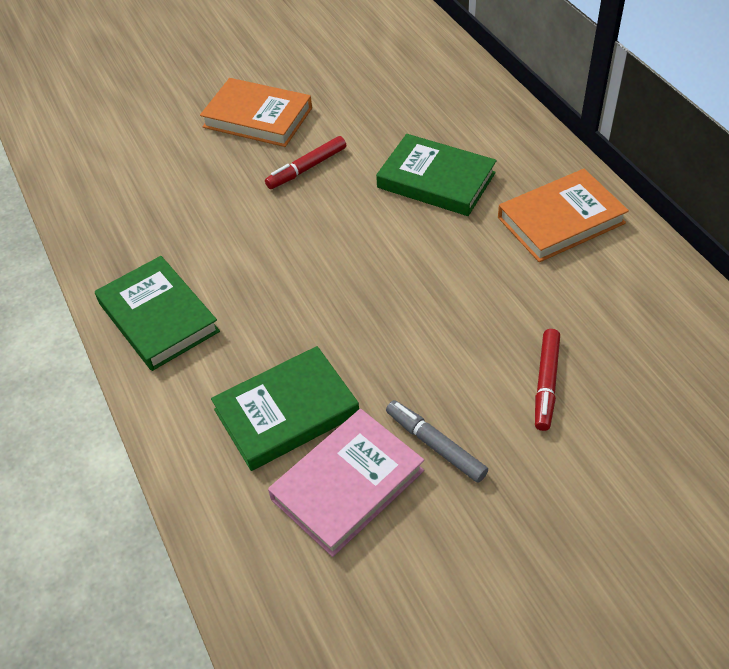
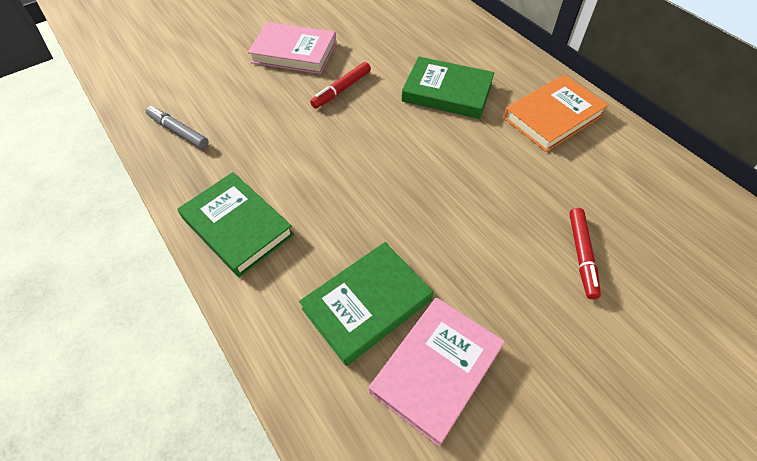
camera: 10 degrees left, 5 degrees up
orange book [200,78,312,147] -> pink book [248,22,336,74]
grey marker [386,400,488,483] -> grey marker moved to [146,106,209,149]

